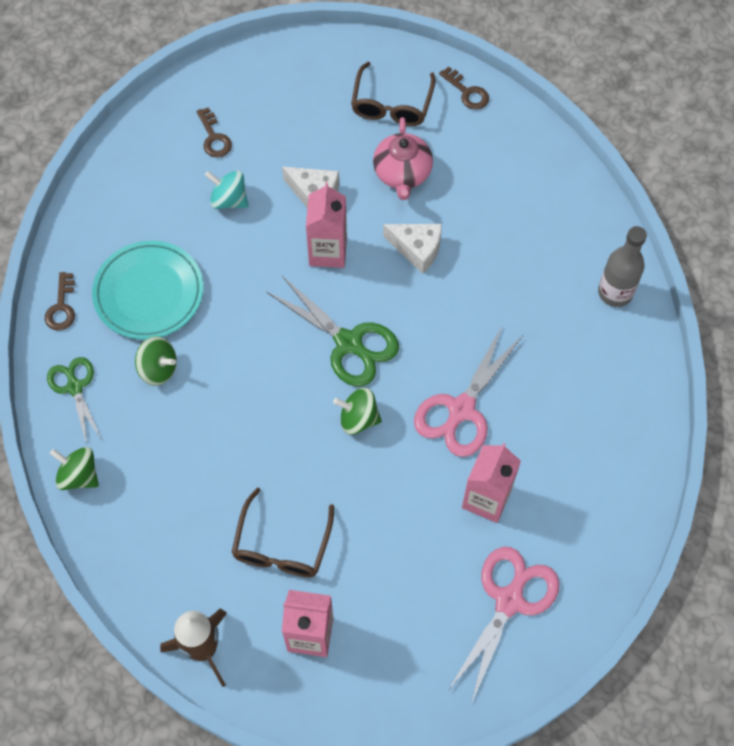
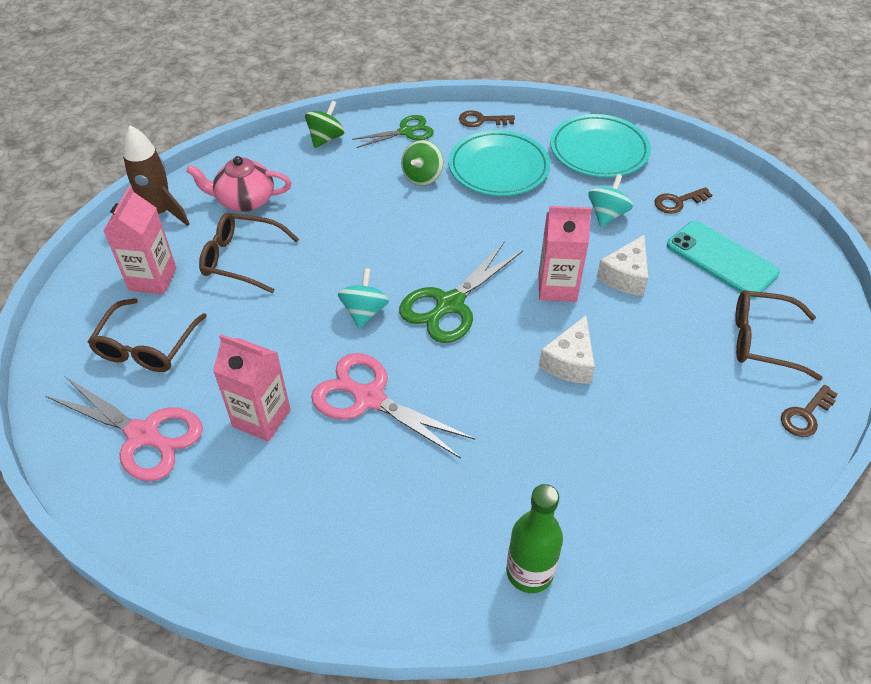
camera: 90 degrees right, 15 degrees down
green spinning top [333,388,382,435] -> turquoise spinning top [338,268,389,329]
pink teapot [373,117,433,200] -> pink teapot moved to [186,156,292,212]
grey bottle [598,226,647,307] -> green bottle [506,484,563,593]
none -> brown glasses [88,298,207,372]
none -> turquoise plate [550,114,651,178]
none -> turquoise phone [667,221,780,298]

